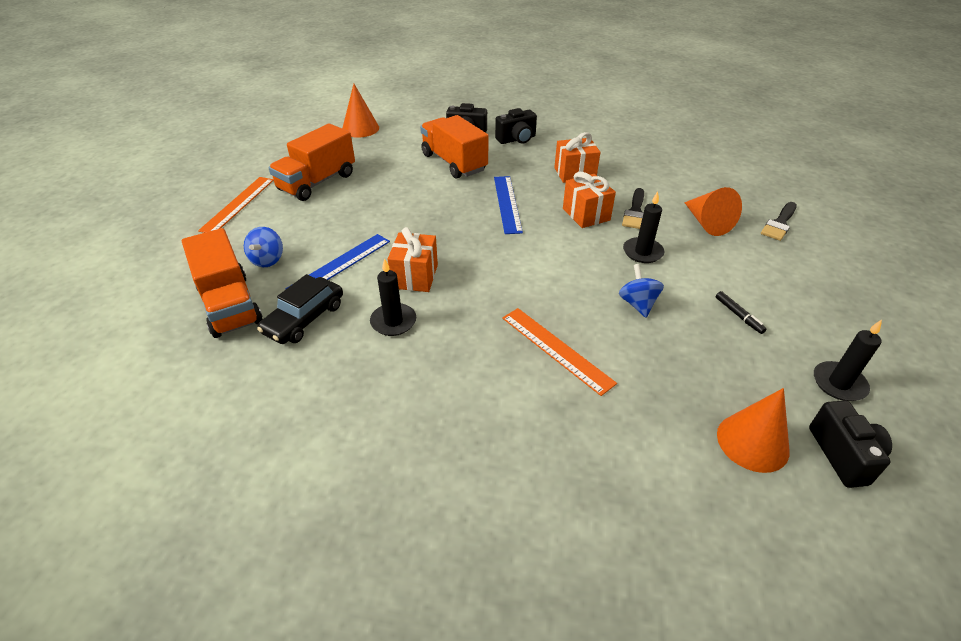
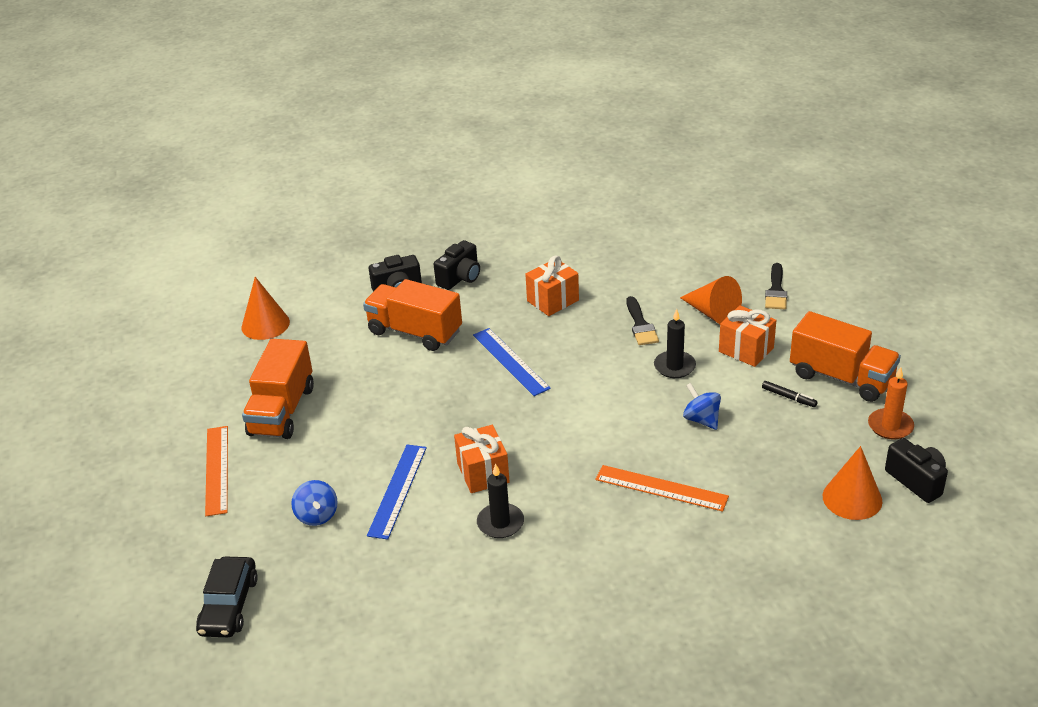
camera: 25 degrees left, 5 degrees down
orange truck [182,228,263,338] -> orange truck moved to [790,311,901,402]
black car [257,274,343,344] -> black car moved to [196,557,258,637]
orange gift [563,172,616,228] -> orange gift moved to [719,305,776,367]
black candle [814,320,882,401] -> orange candle [868,367,914,440]

